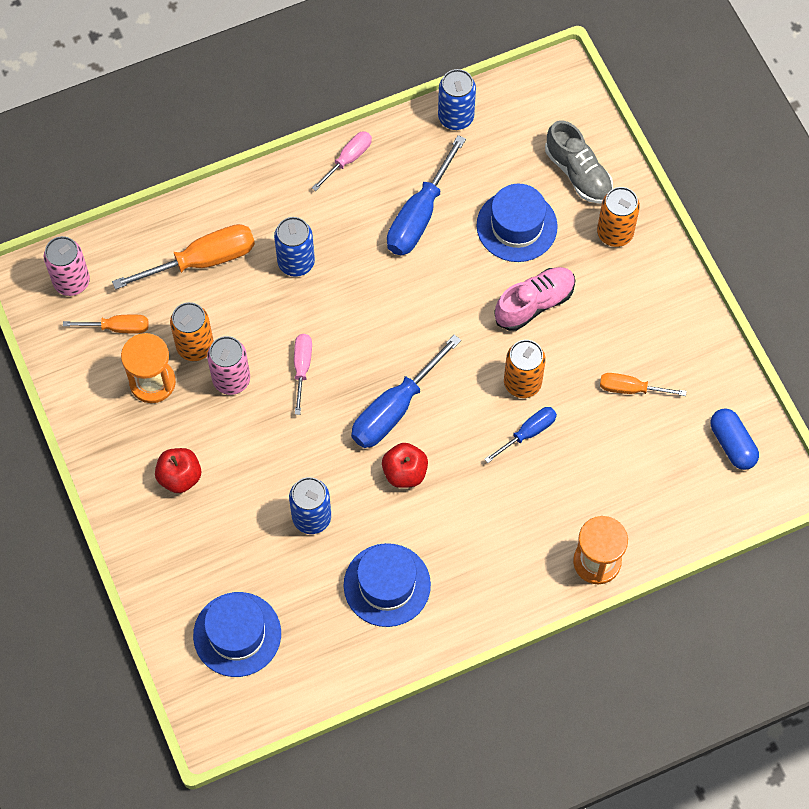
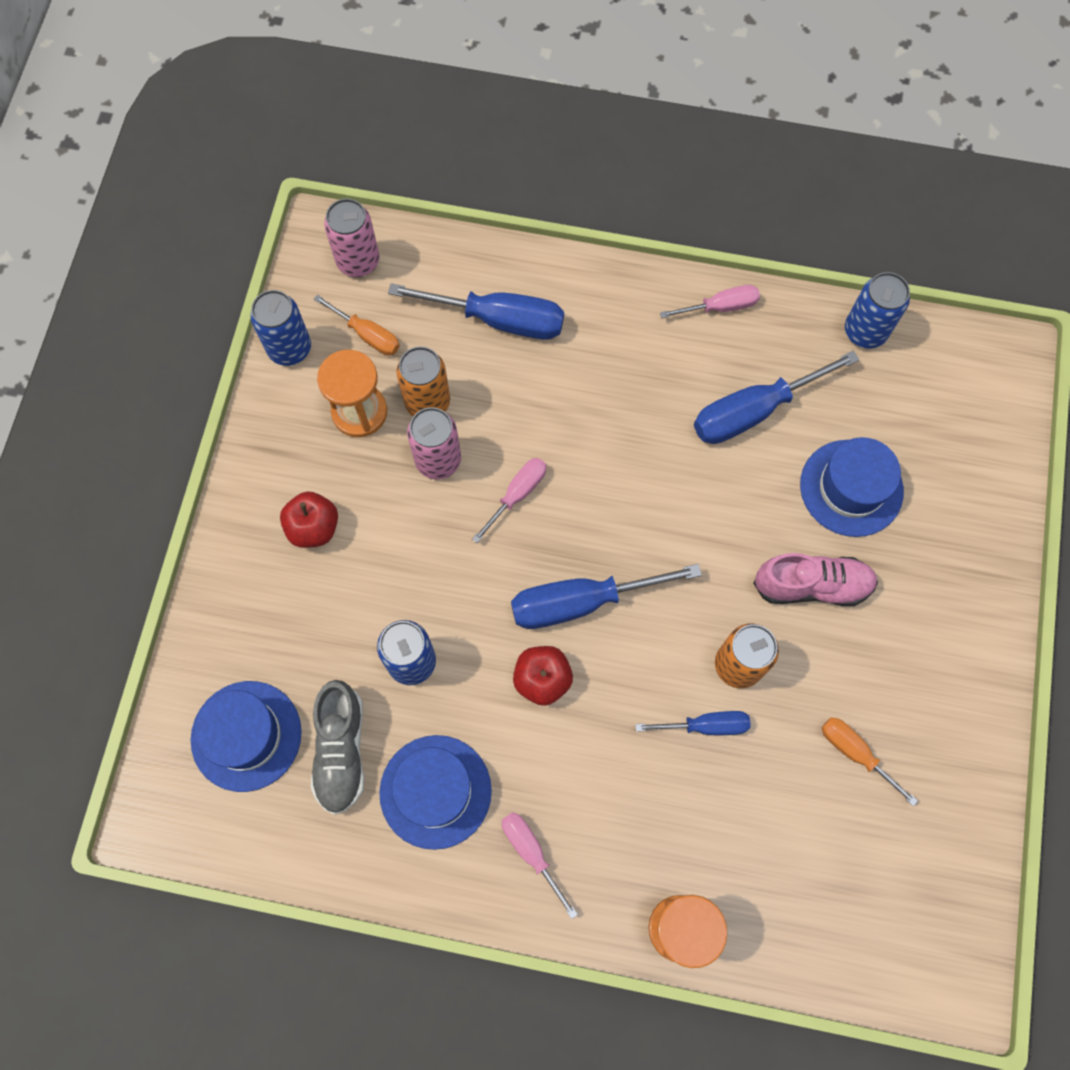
camera: 35 degrees right, 5 degrees up
orange screwdriver [112,224,255,290] -> blue screwdriver [388,283,564,340]
blue can [274,217,315,277] -> blue can moved to [250,290,311,366]
grey shoe [545,120,613,204] -> grey shoe moved to [311,680,364,815]
orange can [597,187,640,247] -> none
blue capsule [711,408,759,470] -> none
none -> pink screwdriver [502,812,578,919]

